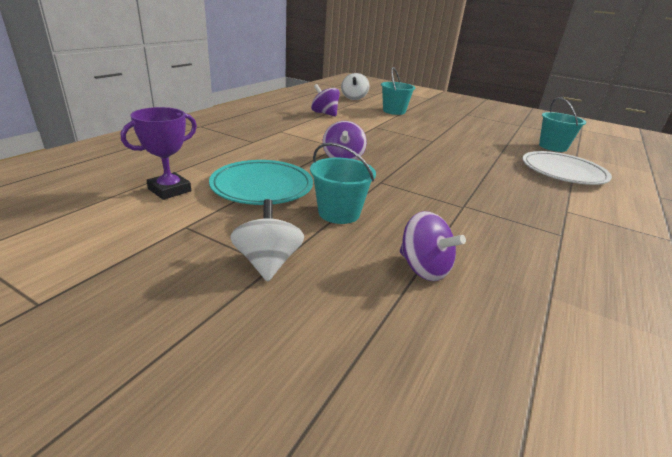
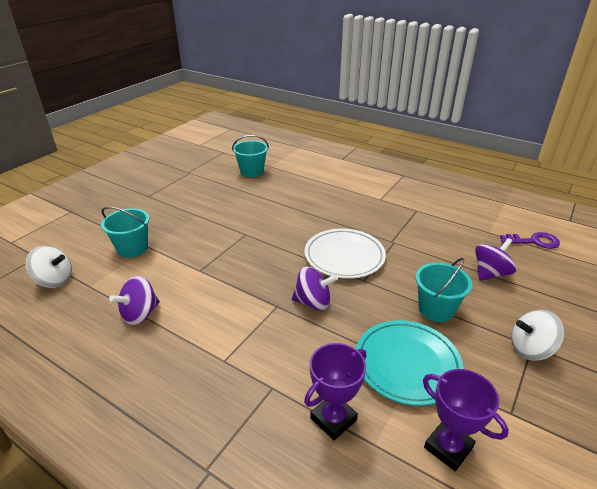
camera: 85 degrees left, 5 degrees up
white plate [523,151,612,185] -> white plate moved to [305,229,386,279]
none -> purple trophy [304,343,366,440]
none -> purple key [500,232,560,249]

